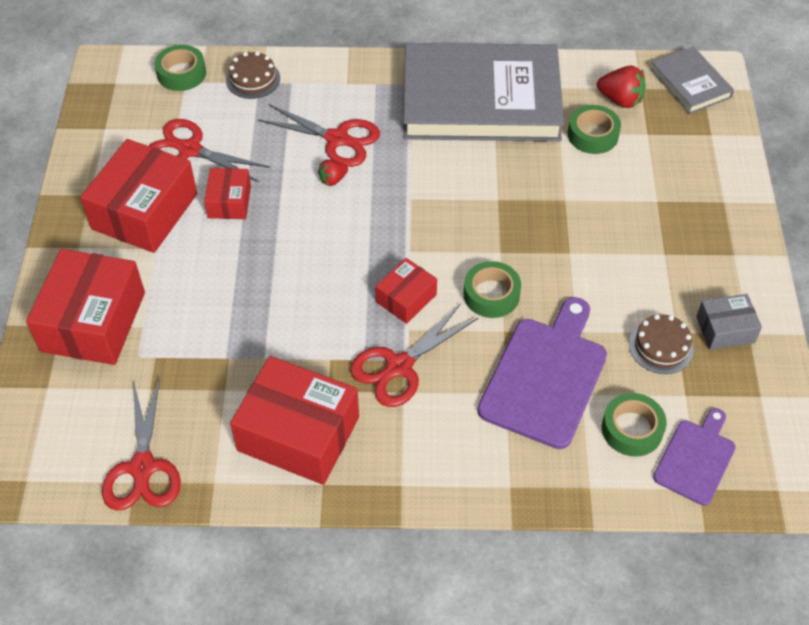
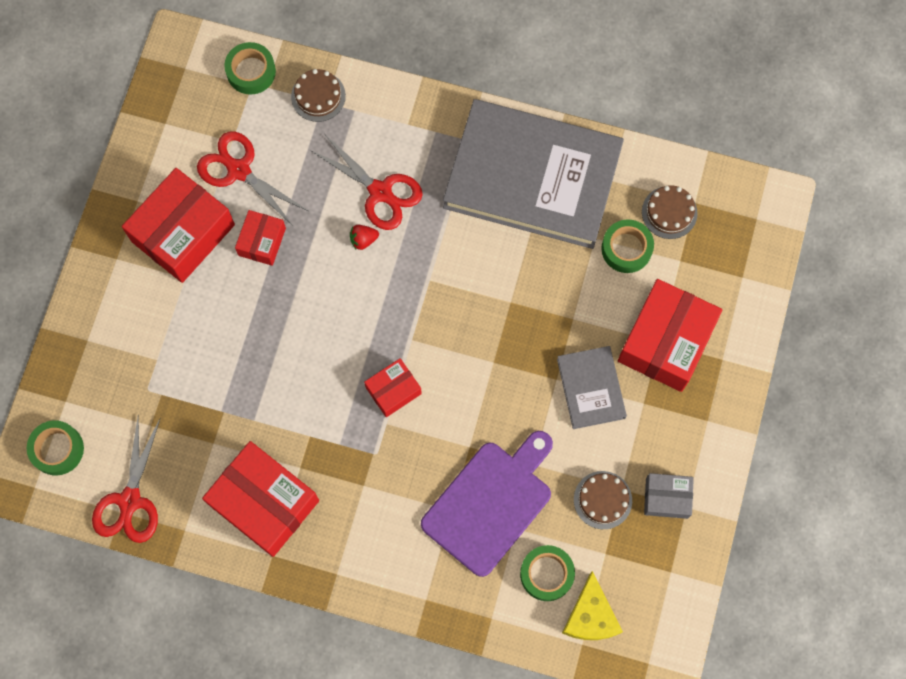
camera: 15 degrees right, 20 degrees up
red box [26,249,145,365] -> red box moved to [618,279,722,392]
red scissors [350,303,478,407] -> none
green tape [464,261,521,318] -> green tape moved to [27,420,84,476]
red strawberry [597,66,646,108] -> brown cake [642,185,698,239]
grey book [650,47,734,114] -> grey book moved to [557,346,627,429]
purple cutting board [653,408,736,506] -> yellow cheese [562,571,623,640]

